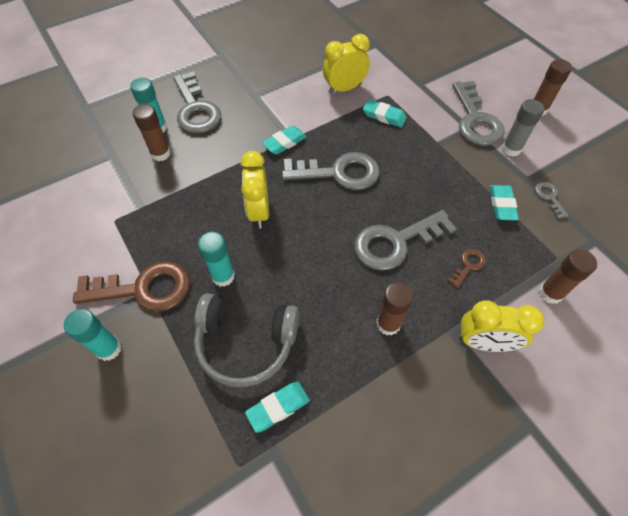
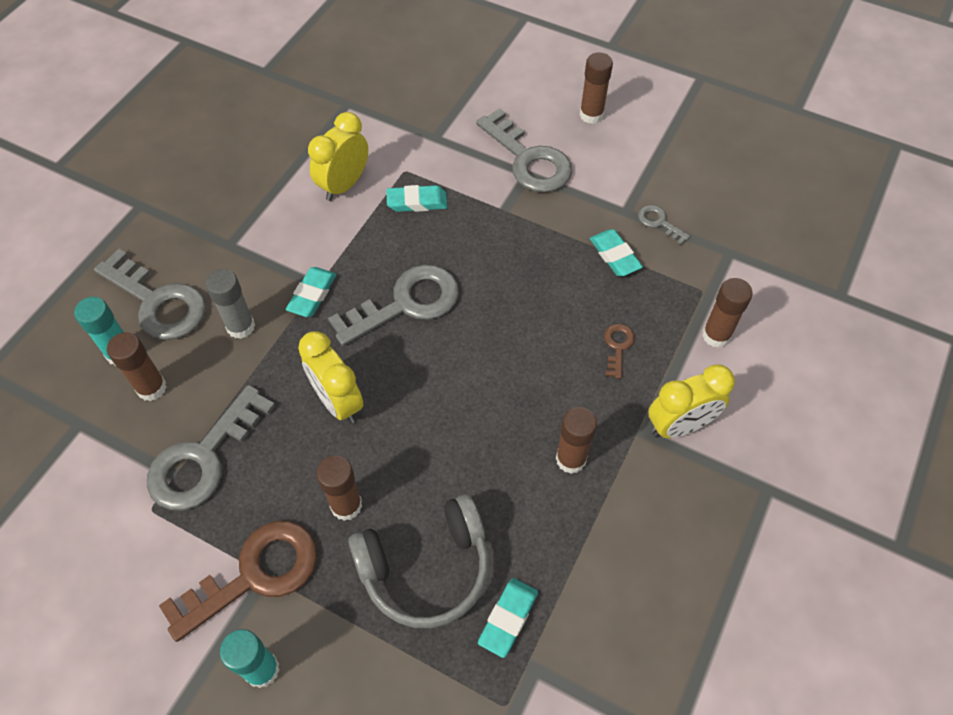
camera: 30 degrees left, 0 degrees up
turquoise glue stick [198,231,235,287] -> brown glue stick [316,455,362,521]
grey key [354,210,457,271] -> grey key moved to [147,385,275,510]
grey glue stick [502,99,544,157] -> grey glue stick moved to [205,269,255,339]

